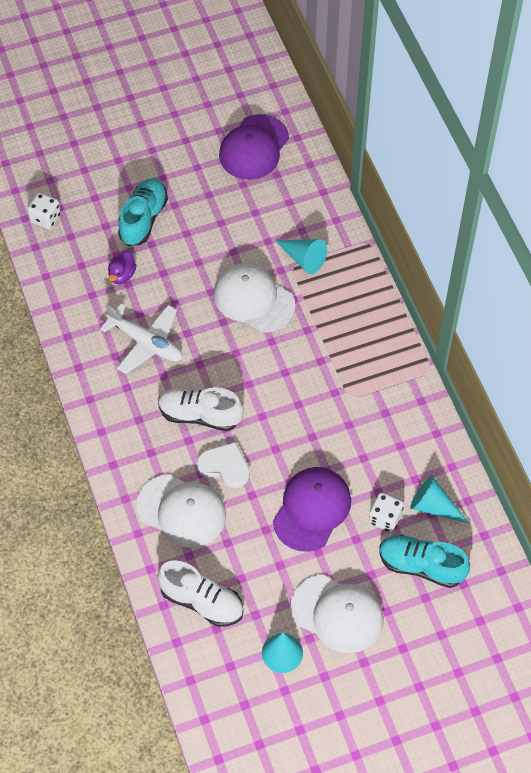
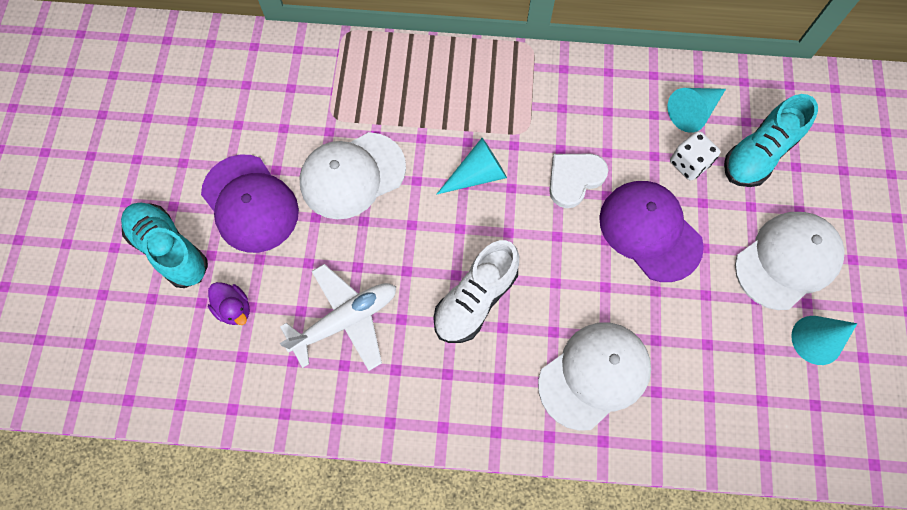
camera: 65 degrees left, 10 degrees up
white dice [27,192,61,229] -> none
white shoe [157,560,243,627] -> none
white heart [197,442,250,488] -> white heart moved to [549,154,608,208]
purple cap [219,114,289,180] -> purple cap moved to [201,154,299,253]
turquoise cone [275,239,327,274] -> turquoise cone moved to [437,138,507,194]

